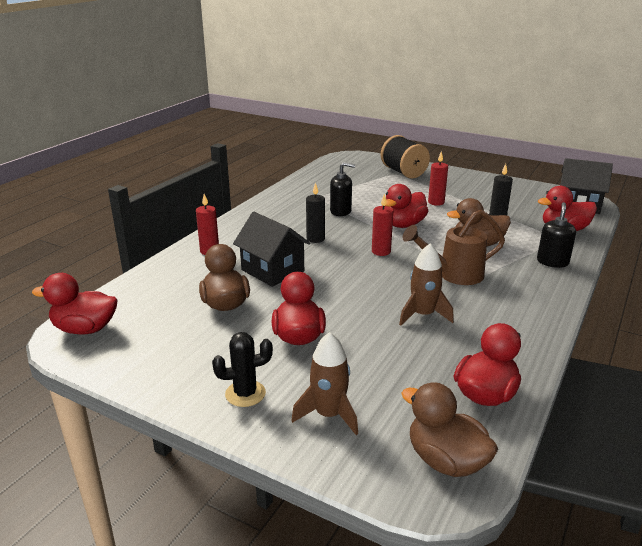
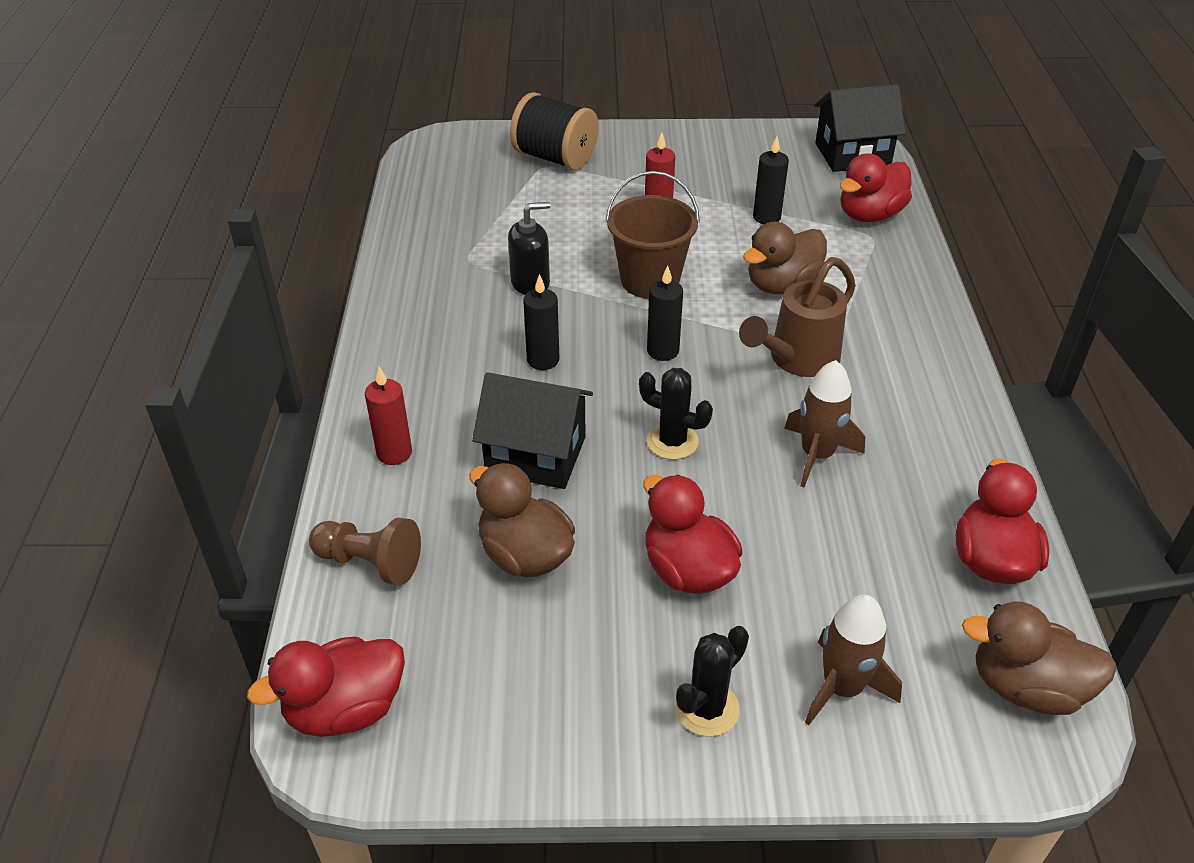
camera: 30 degrees left, 15 degrees up
red candle [372,194,393,256] -> black candle [647,265,683,361]
red duck [385,184,428,228] -> brown bucket [605,171,700,299]
black soap dispenser [537,202,576,268] -> none
none -> brown pawn [309,518,421,585]
none -> black cactus [639,368,713,460]

